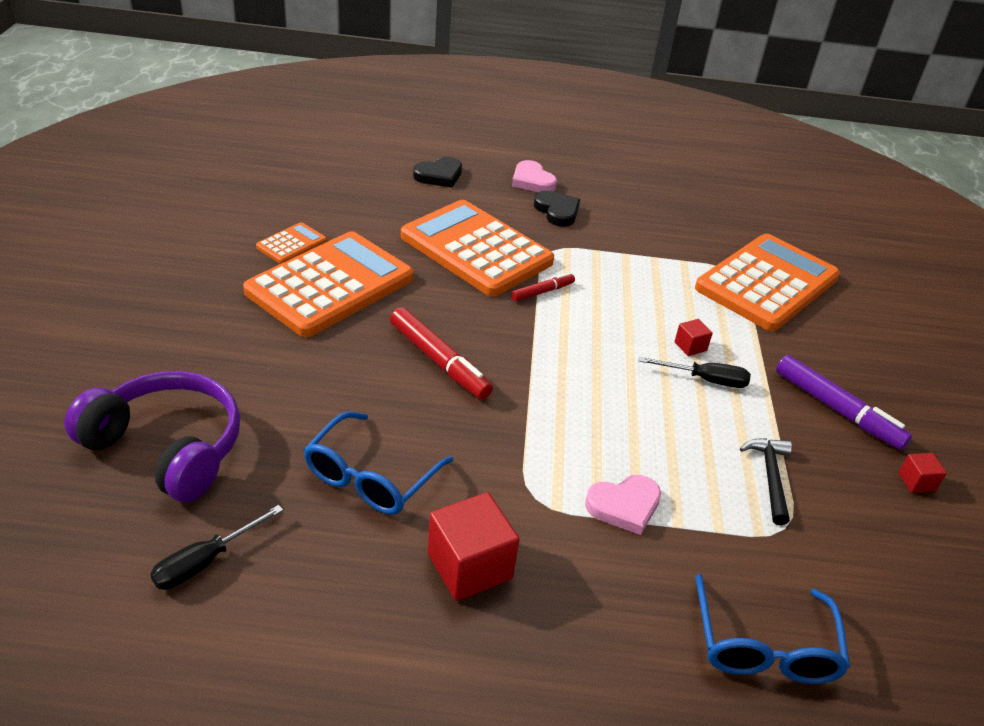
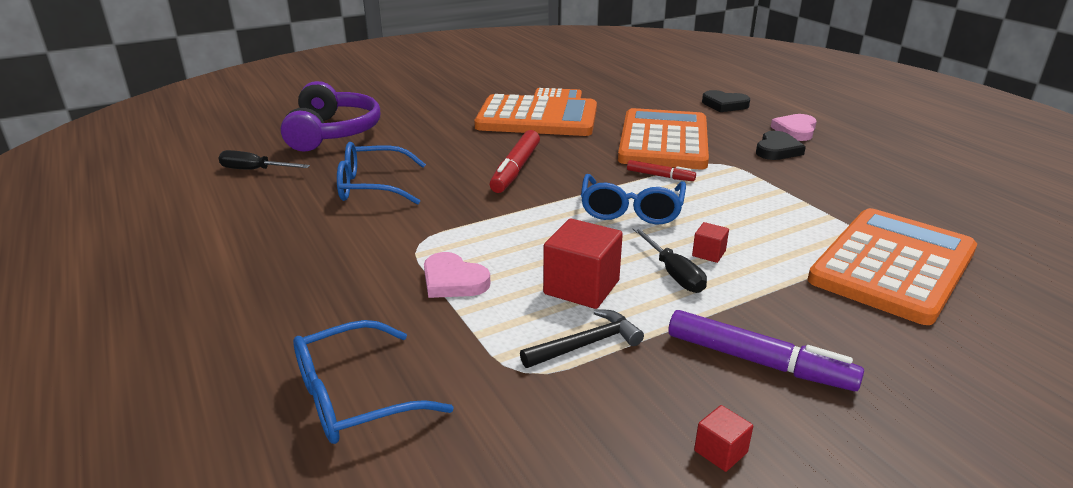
camera: 60 degrees right, 10 degrees down
red cube [428,492,520,601] -> red cube moved to [543,218,623,309]
orange calculator [695,234,840,331] -> orange calculator turned 60 degrees counterclockwise [807,208,977,325]
purple marker [776,355,912,450] -> purple marker turned 75 degrees counterclockwise [668,310,864,391]
none -> blue glasses [581,174,686,224]

